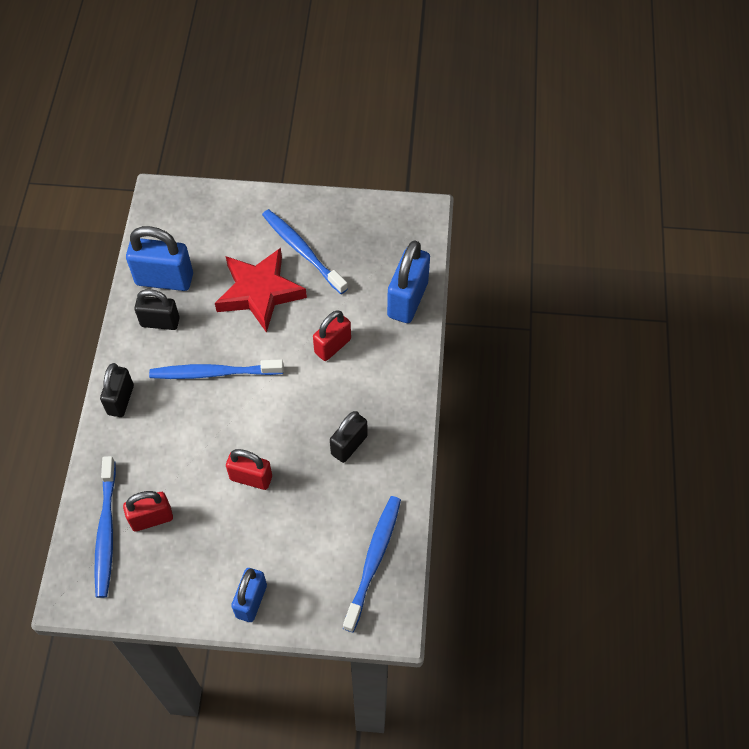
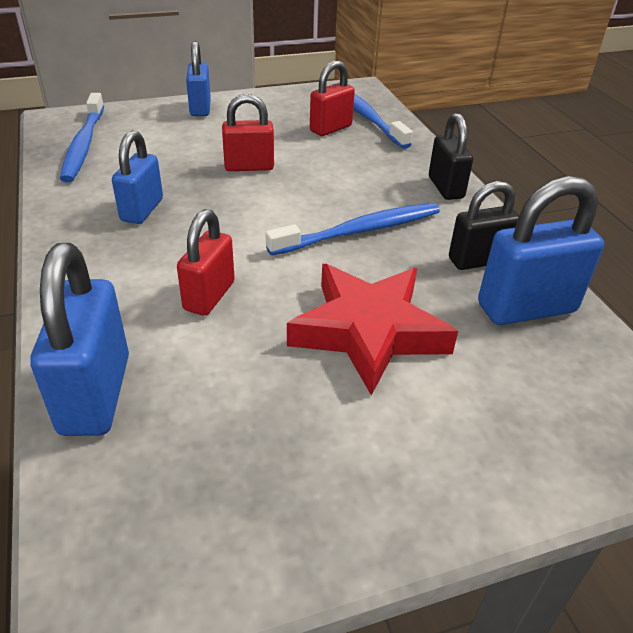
camera: 155 degrees right, 20 degrees down
blue toothbrush [262,209,348,294] -> none
black padlock [330,411,368,463] -> blue padlock [112,130,163,224]

